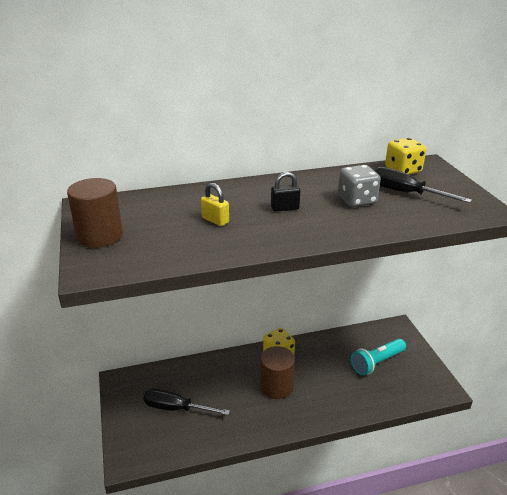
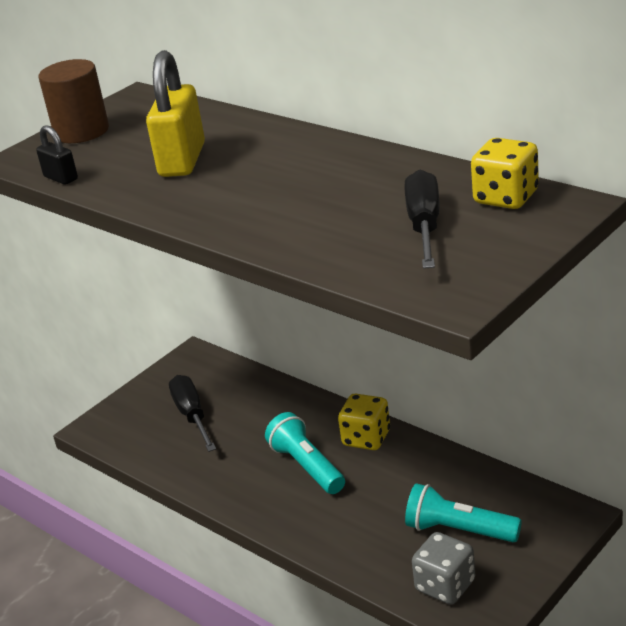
camera: 60 degrees right, 0 degrees up
yellow padlock [201,183,229,226] -> yellow padlock [146,50,205,177], size x1.99
brown cylinder [260,346,295,399] -> turquoise flashlight [265,412,345,494]
black padlock [271,172,300,212] -> black padlock moved to [36,126,78,185]
grey dice [338,165,381,207] -> grey dice moved to [412,532,475,605]

